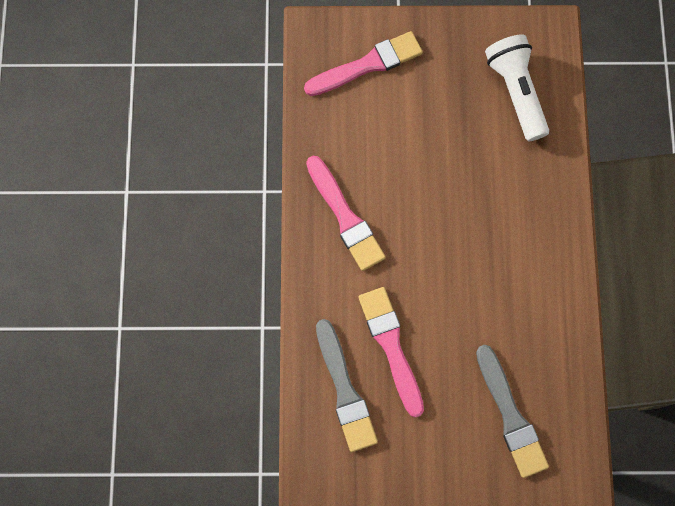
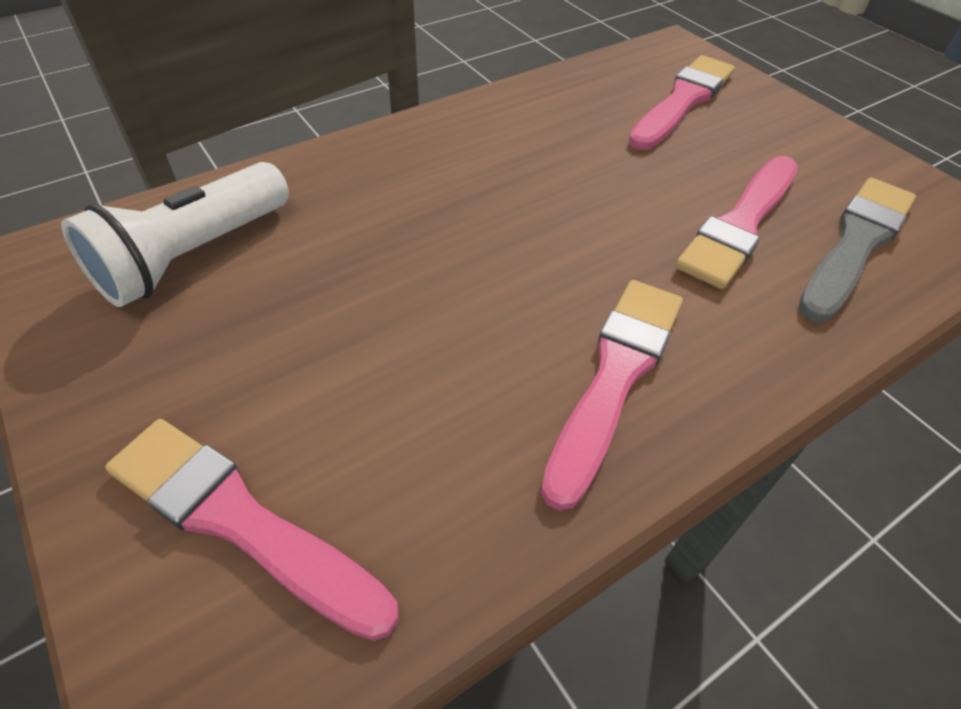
camera: 125 degrees left, 25 degrees down
grey brush [476,345,549,478] -> pink brush [629,55,735,150]

